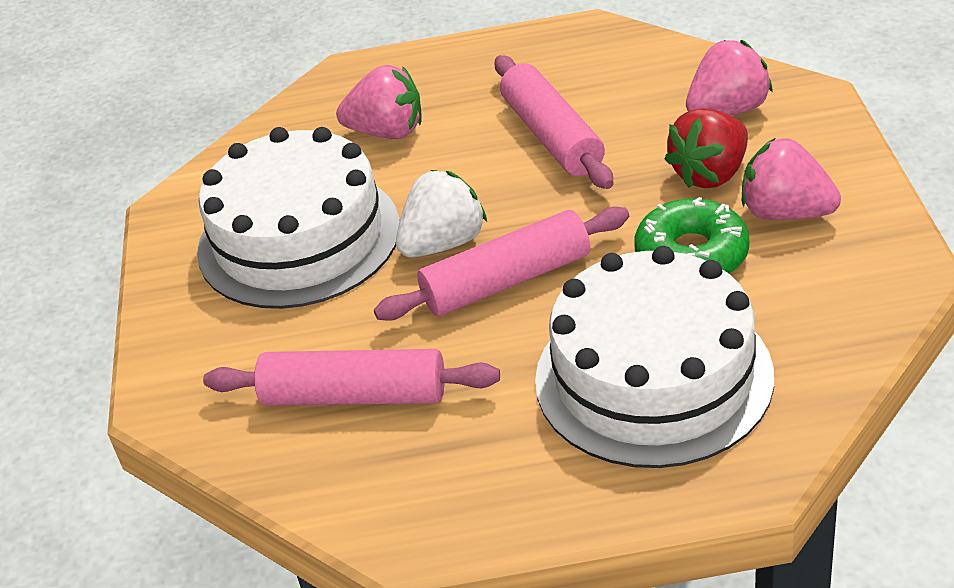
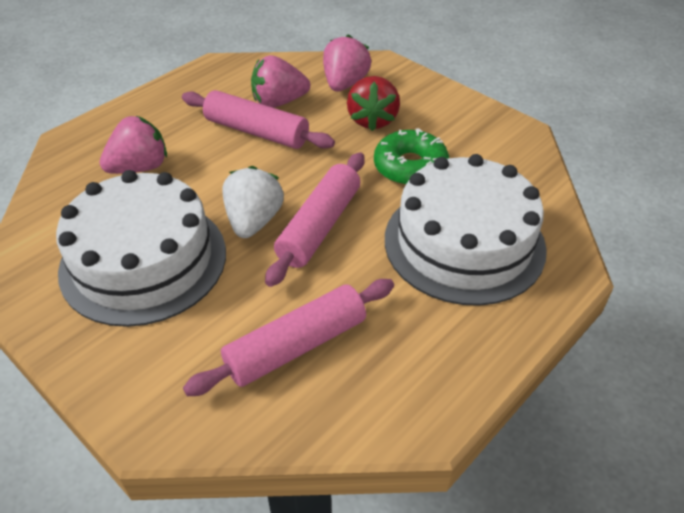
camera: 45 degrees left, 5 degrees up
pink strawberry [742,138,841,220] -> pink strawberry moved to [251,55,310,108]

